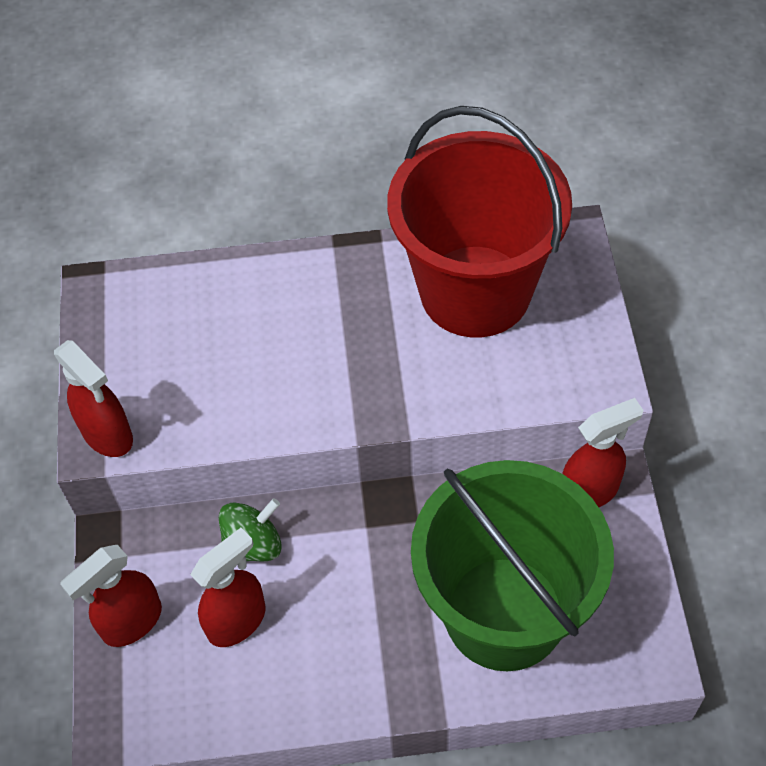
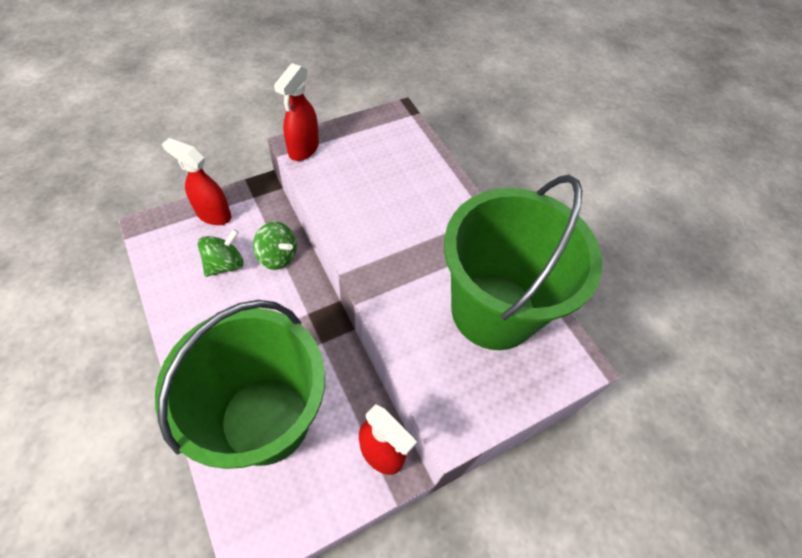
camera: 60 degrees right, 0 degrees up
red spray bottle [190,528,266,647] -> green spinning top [198,229,243,277]
red bucket [387,106,572,337] -> green bucket [444,175,602,350]

